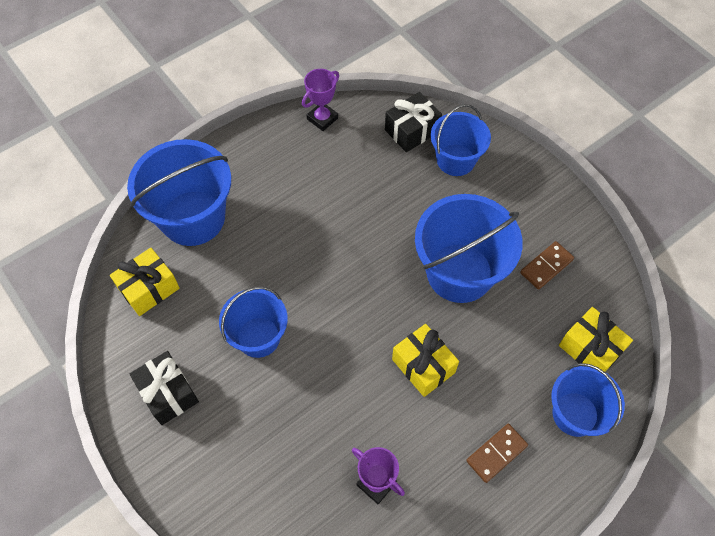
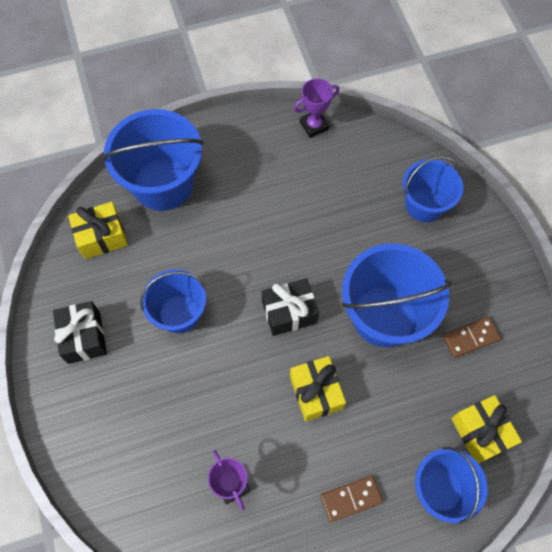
camera: 20 degrees right, 5 degrees up
black gift [385,92,442,152] -> black gift moved to [262,278,319,336]

